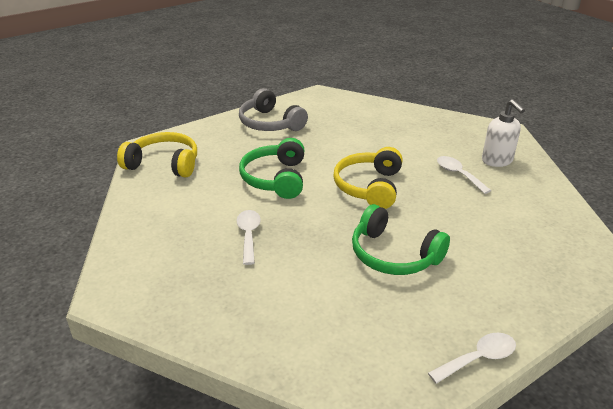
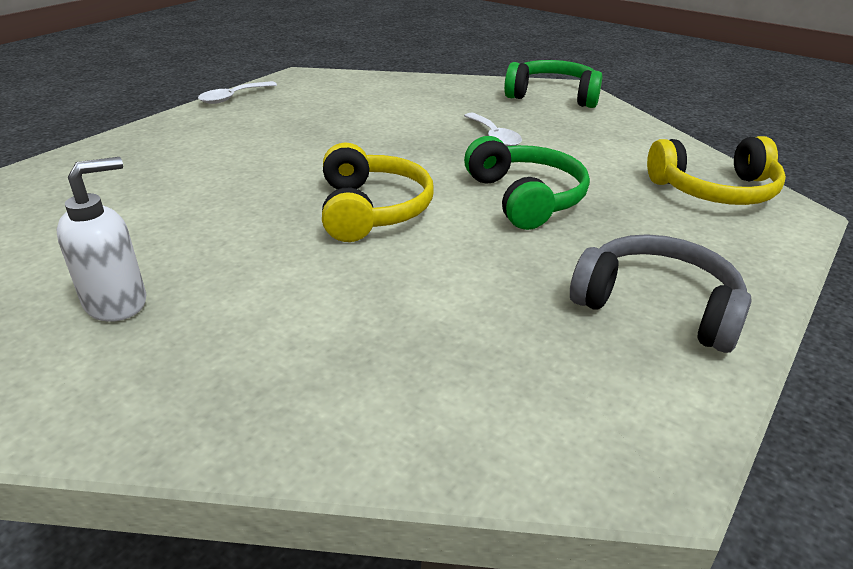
camera: 160 degrees right, 0 degrees up
green headphones [352,204,450,275] -> green headphones moved to [504,60,603,108]
white spoon [437,156,491,194] -> none
white soap dispenser [482,99,525,167] -> white soap dispenser turned 90 degrees clockwise [57,157,146,322]

